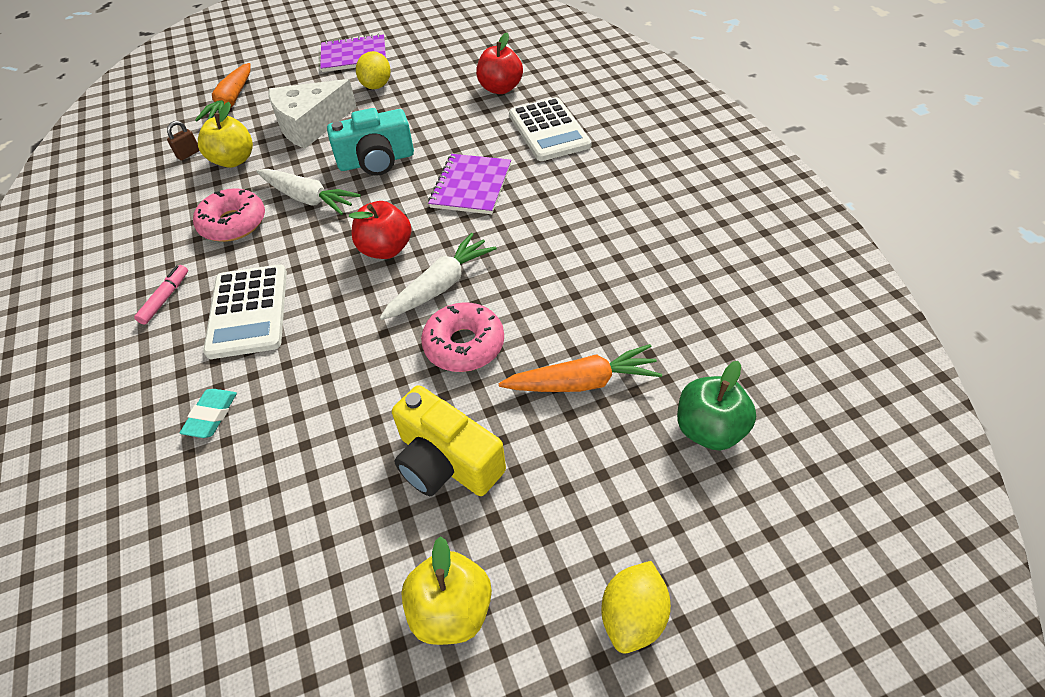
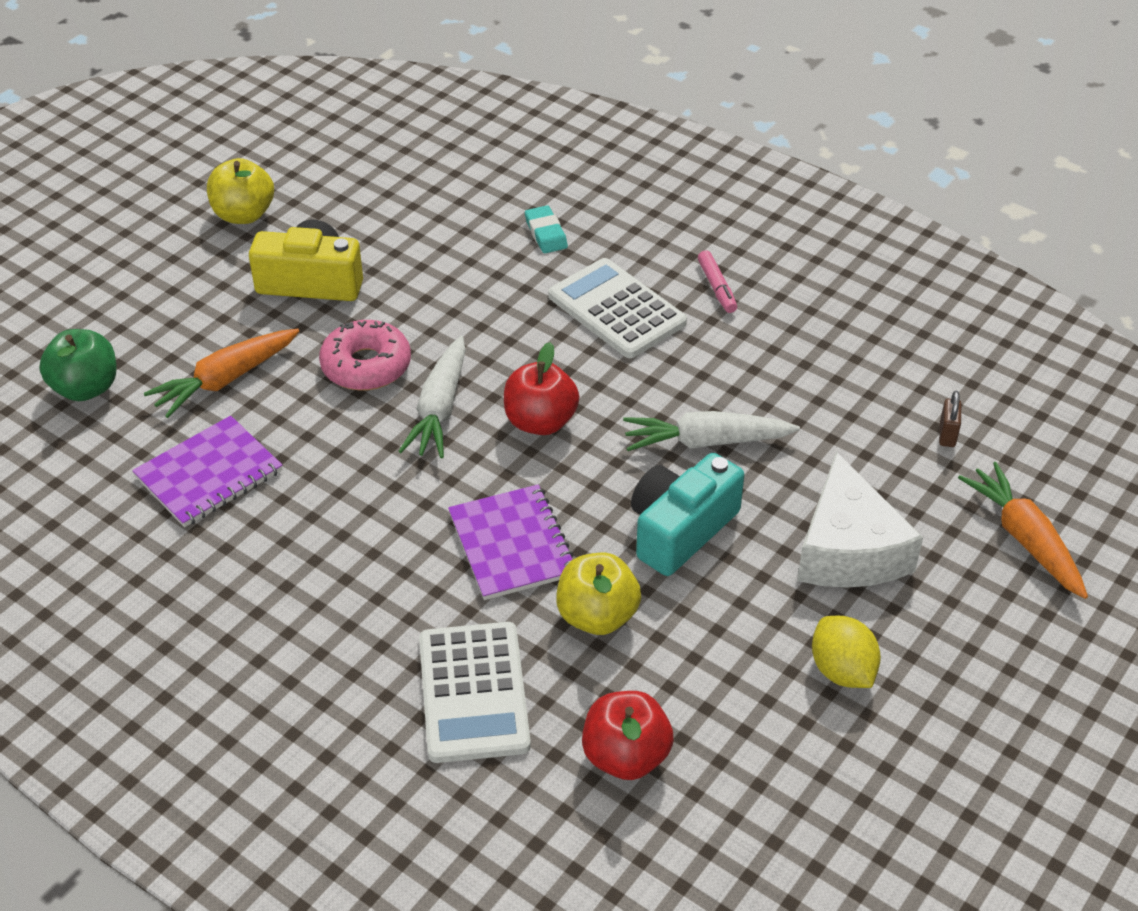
camera: 145 degrees right, 5 degrees down
pink donut [193,188,265,242] -> none
yellow apple [198,102,253,168] -> yellow apple moved to [556,553,641,635]
white cheese [268,79,357,149] -> white cheese turned 150 degrees clockwise [797,451,923,588]
purple notebook [320,34,386,72] -> purple notebook moved to [132,416,283,527]
white calculator [509,97,592,161] -> white calculator turned 135 degrees counterclockwise [419,622,531,763]
yellow lemon [601,561,671,654] -> none

